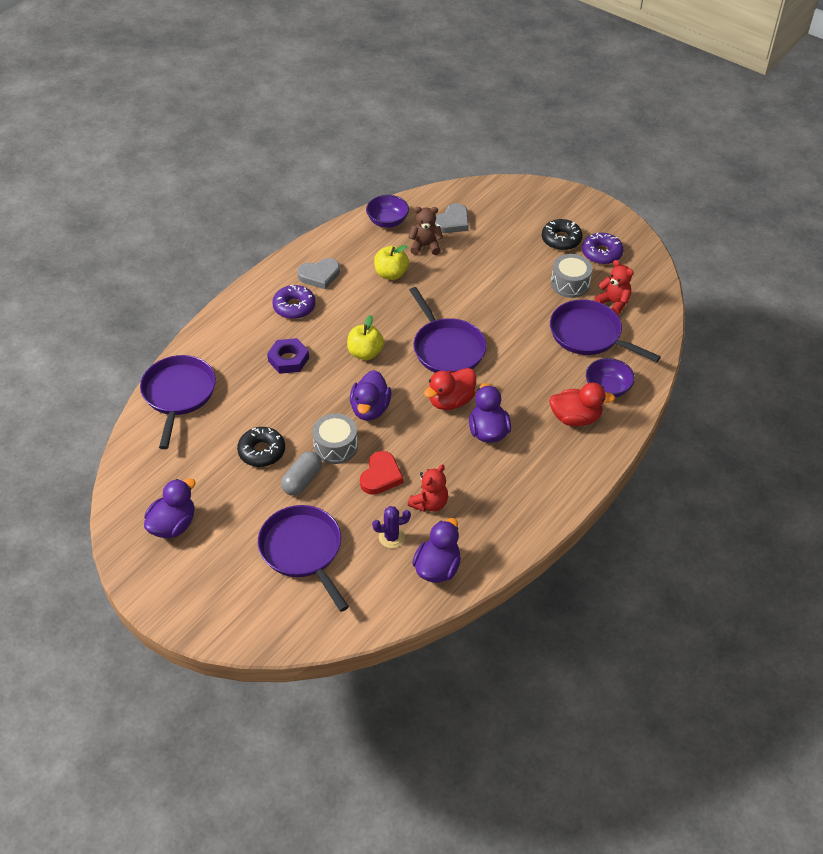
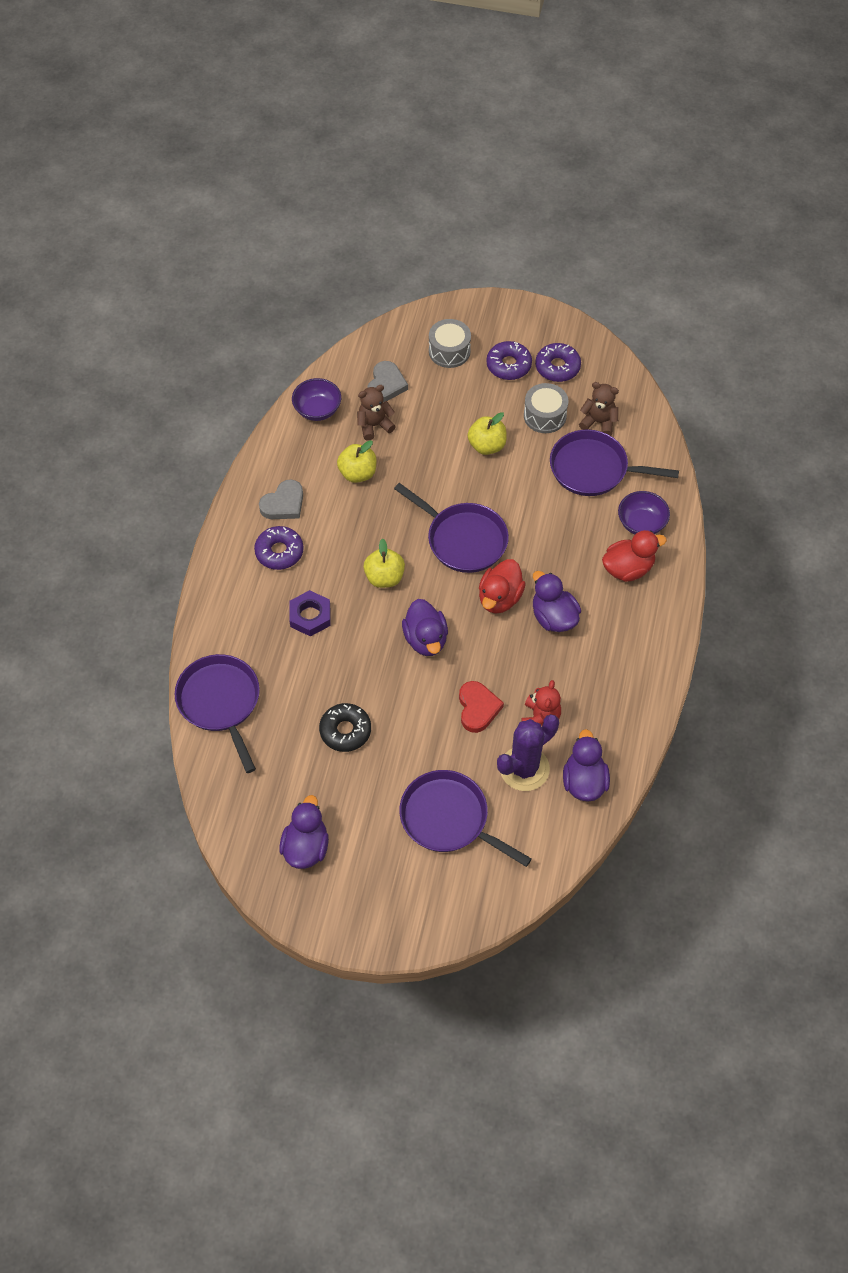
camera: 25 degrees left, 10 degrees up
grey capsule [281,451,322,496] -> none
grey drum [312,413,358,464] -> grey drum moved to [429,319,471,368]
purple cactus [372,506,411,548] -> purple cactus [497,714,559,791], size x1.82
black donut [542,219,583,250] -> purple donut [486,341,532,380]
red teddy bear [595,260,634,315] -> brown teddy bear [579,382,619,436]
none -> yellow apple [468,412,507,455]

